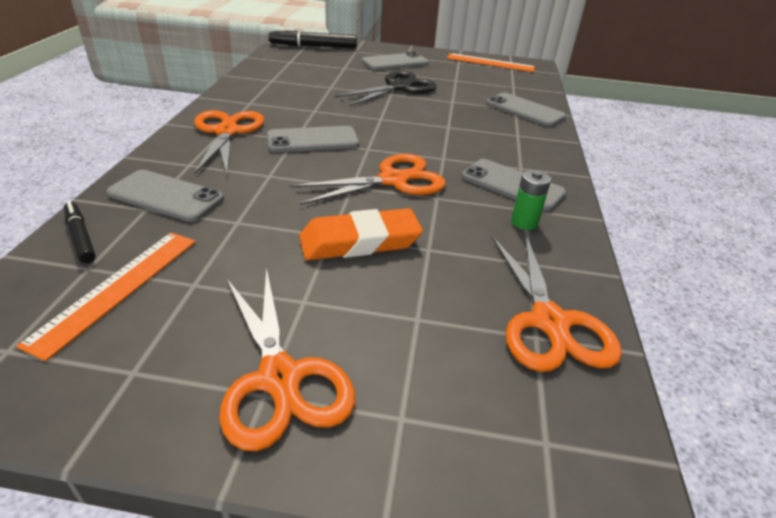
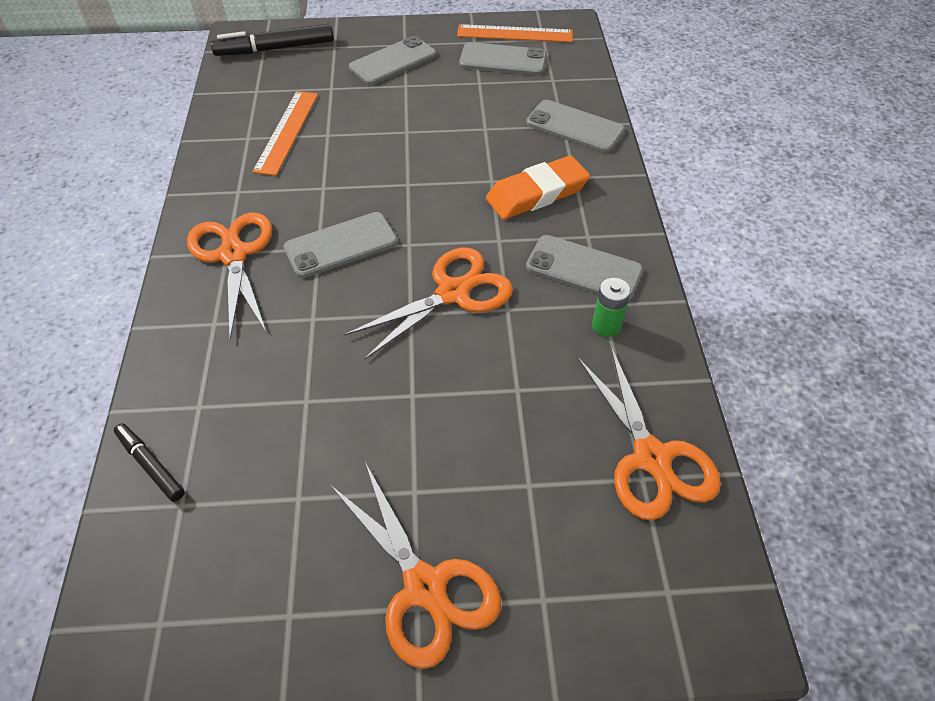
camera: 10 degrees left, 15 degrees up
orange ruler [16,232,196,361] -> orange ruler moved to [252,91,318,176]
grey phone [107,170,224,222] -> grey phone moved to [459,42,547,75]
orange eraser [299,208,423,260] -> orange eraser moved to [486,155,590,220]
black scissors [335,71,437,106] -> none

